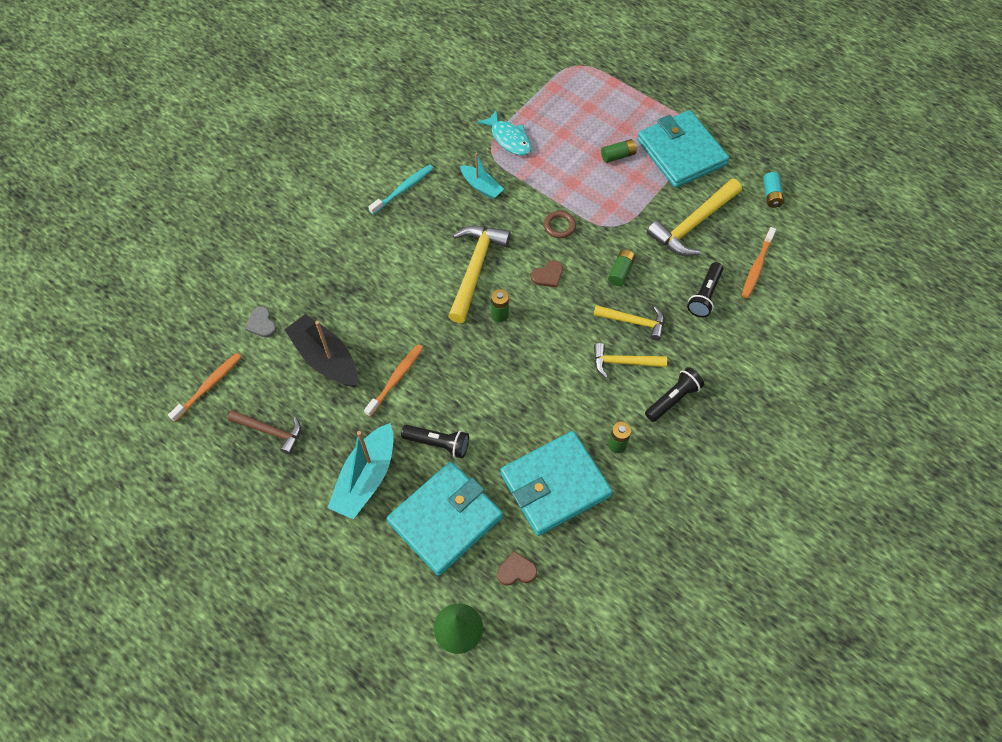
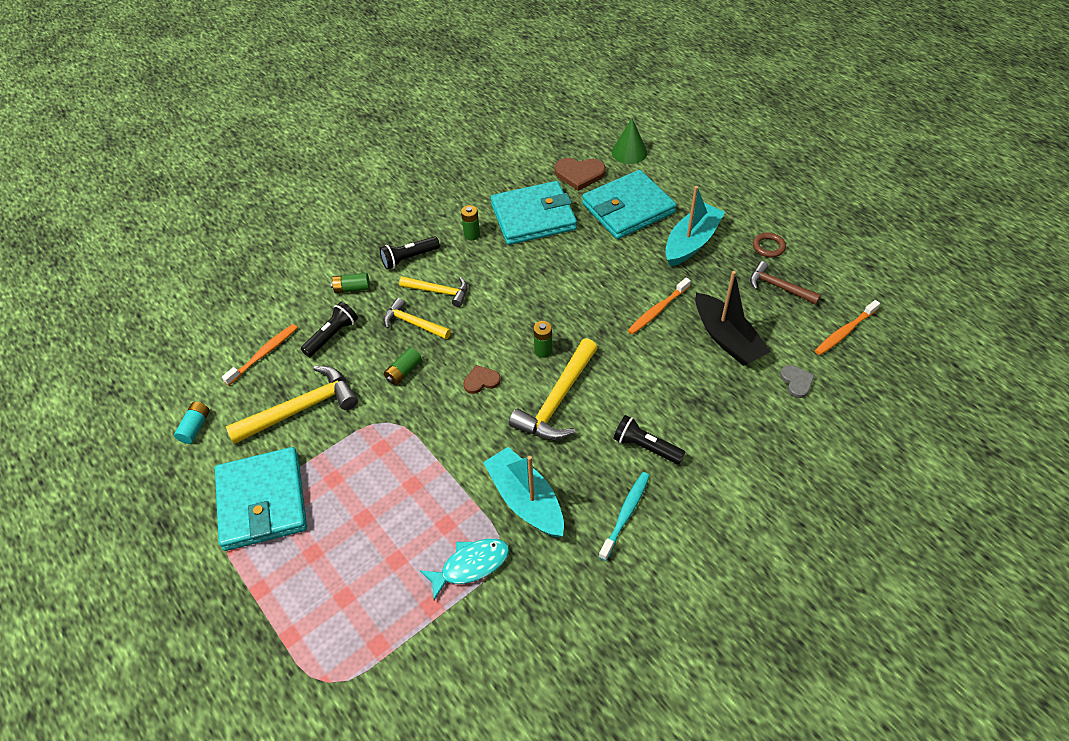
camera: 165 degrees left, 10 degrees down
turquoise toothbrush [368,164,434,215] -> turquoise toothbrush turned 150 degrees clockwise [599,472,650,561]
black flashlight [401,425,469,458] -> black flashlight moved to [613,415,685,464]
turquoise boat [460,153,504,199] -> turquoise boat [483,447,564,537], size x1.68
turquoise fish [477,111,532,155] -> turquoise fish turned 90 degrees clockwise [420,539,509,600]
brown heart [497,551,537,586] -> brown heart [554,158,606,191], size x1.65
brown ring [544,211,576,238] -> brown ring moved to [753,233,786,257]
green battery [601,139,637,163] -> green battery moved to [331,273,370,293]

